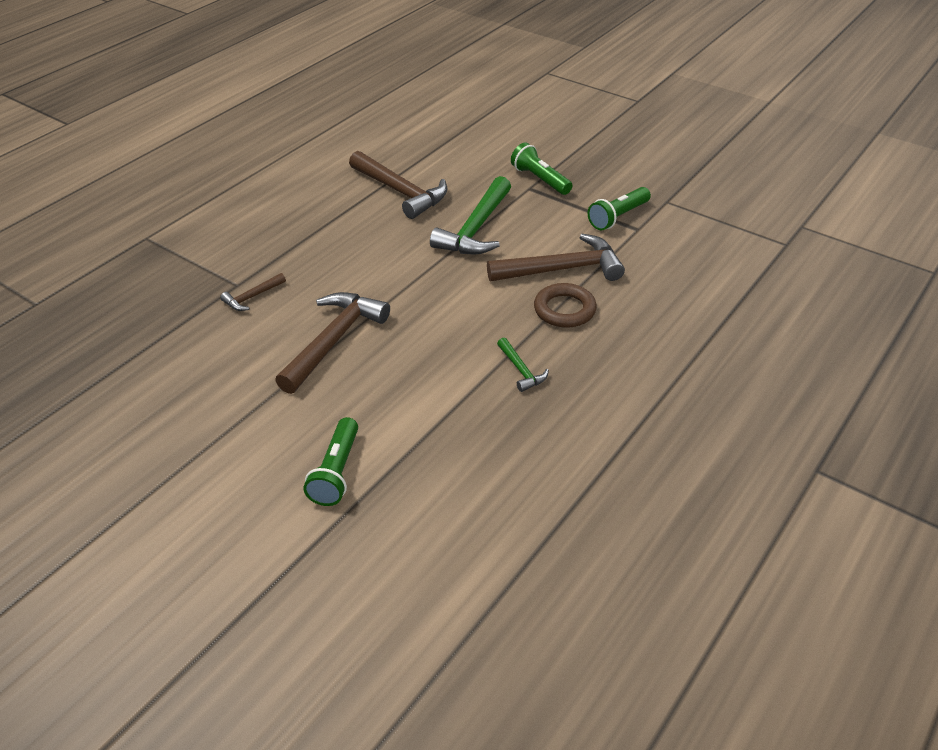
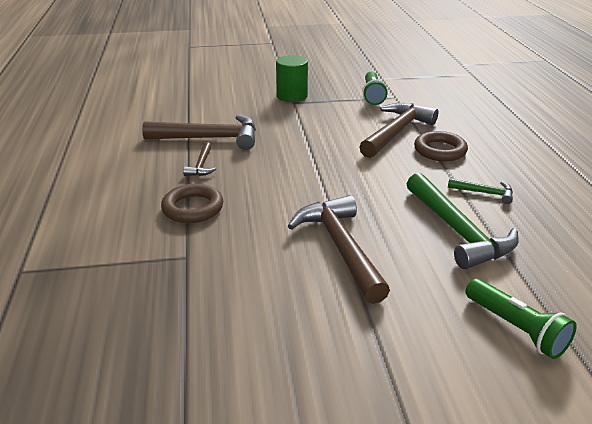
camera: 45 degrees left, 10 degrees down
brown hammer [220,273,286,311] -> brown hammer moved to [183,142,216,176]
green hammer [430,176,511,254] -> green hammer moved to [407,173,519,269]
green flashlight [511,142,573,195] -> green cylinder [276,55,308,102]
none -> brown ring [161,184,223,223]

